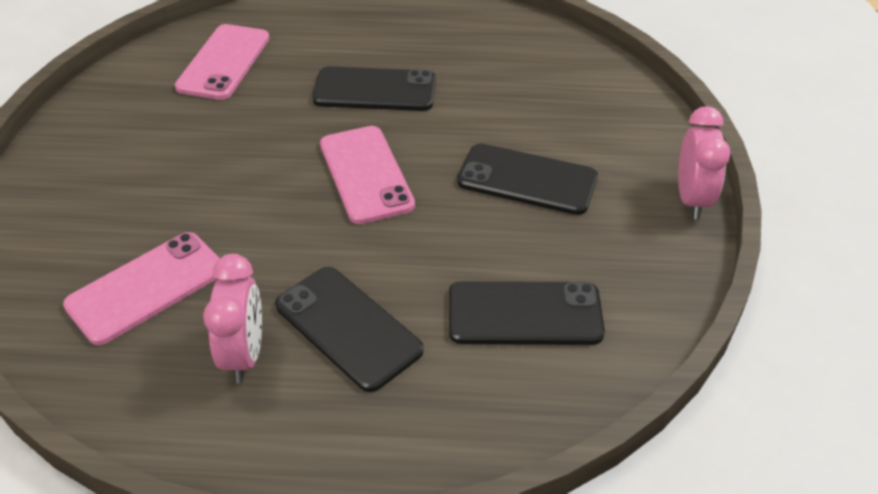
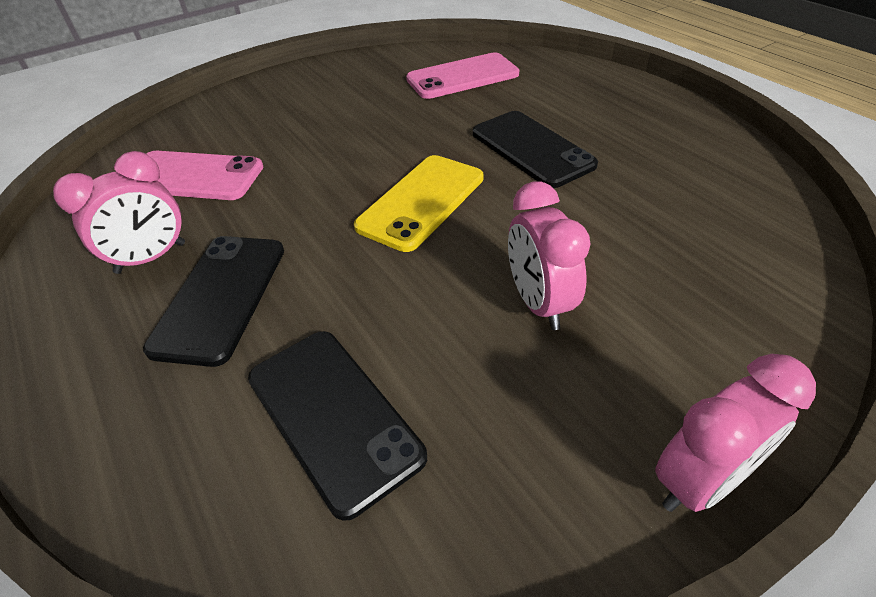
camera: 55 degrees right, 0 degrees up
pink phone [320,126,415,224] -> yellow phone [354,155,483,252]
black phone [457,143,598,215] -> pink clock [508,181,591,330]

